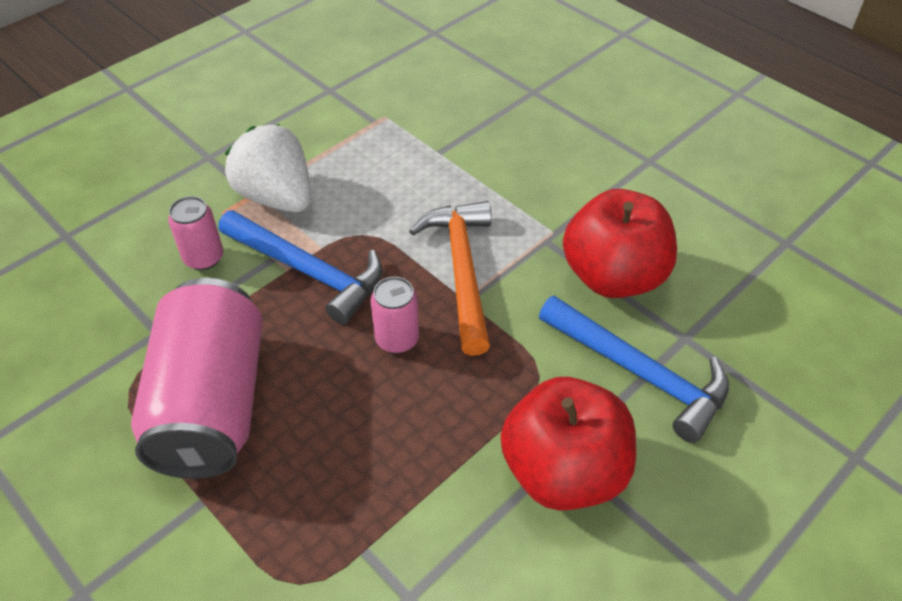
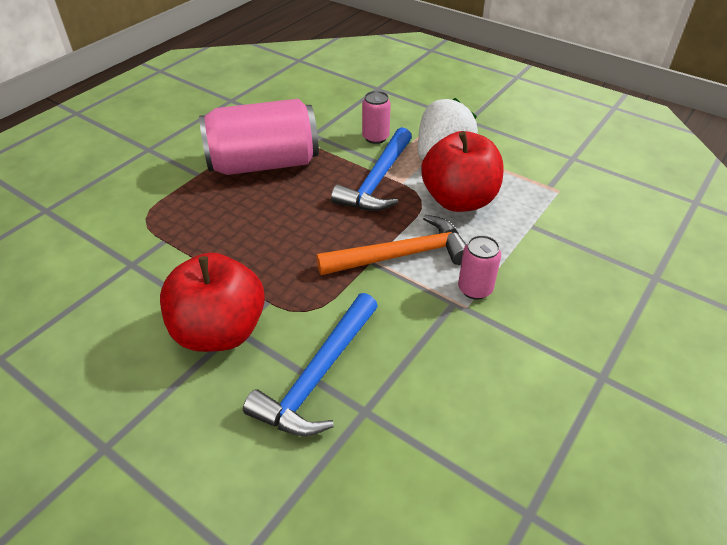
camera: 80 degrees right, 5 degrees down
pink can [371,277,419,353] -> pink can moved to [458,235,501,299]
red apple [563,189,677,298] -> red apple moved to [421,131,504,212]

